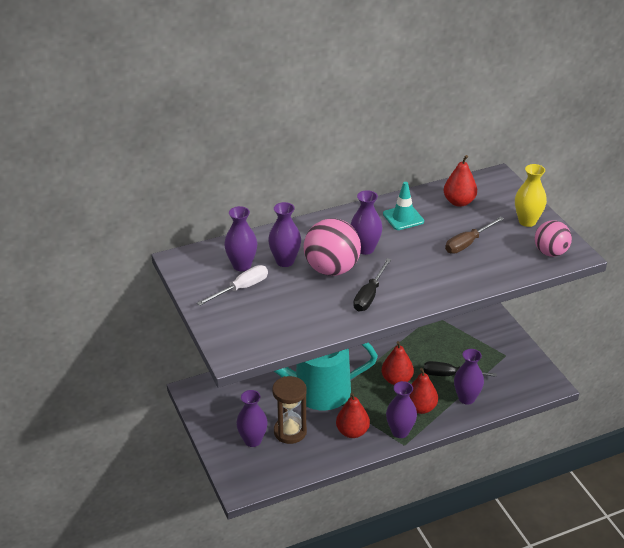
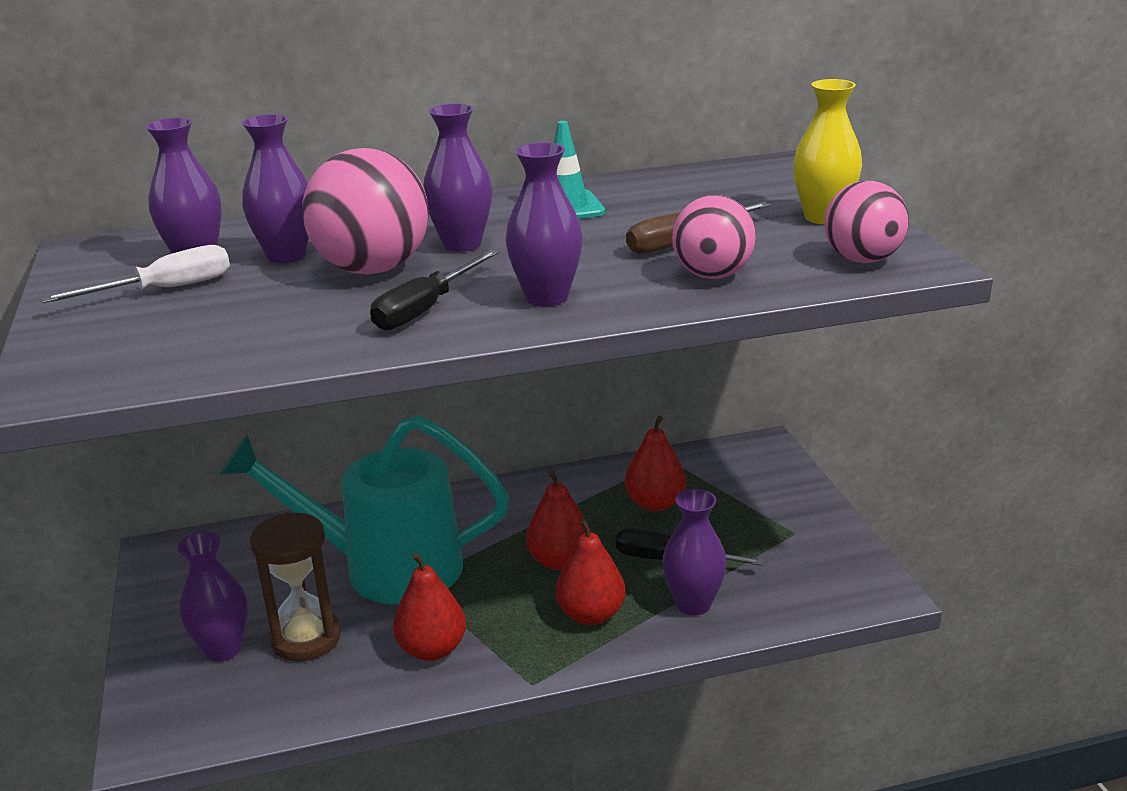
camera: 10 degrees right, 10 degrees down
purple vase [386,381,417,438] -> purple vase moved to [506,142,583,307]
red pear [444,155,477,207] -> red pear moved to [625,416,686,511]
none -> pink ball [672,195,756,279]

